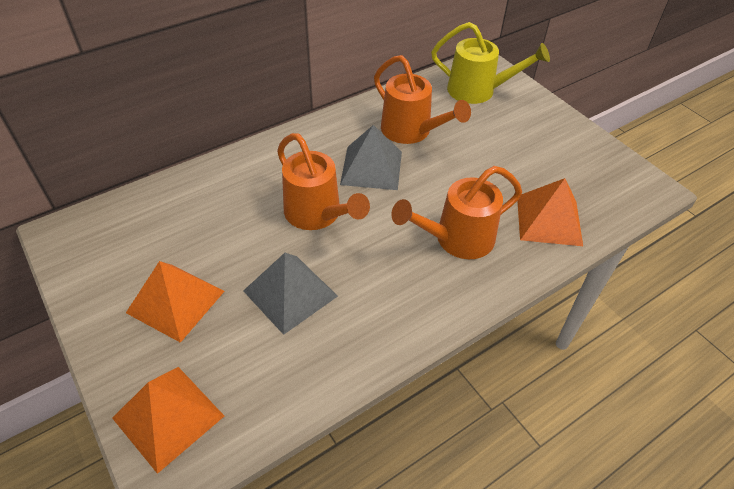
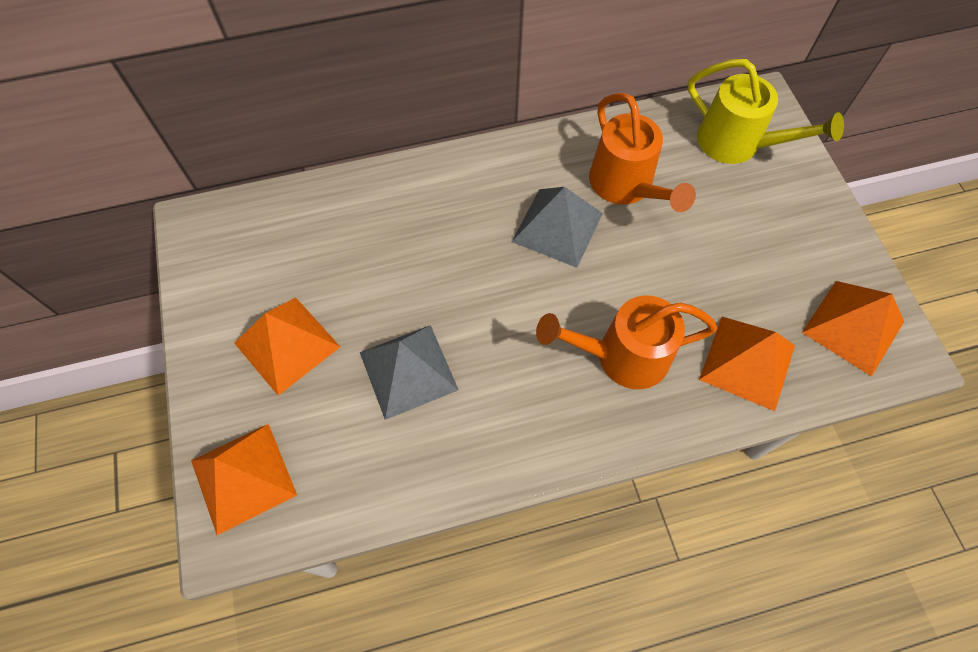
camera: 20 degrees right, 15 degrees up
orange watering can [277,133,370,230] -> none
none -> orange pyramid [802,281,904,377]

